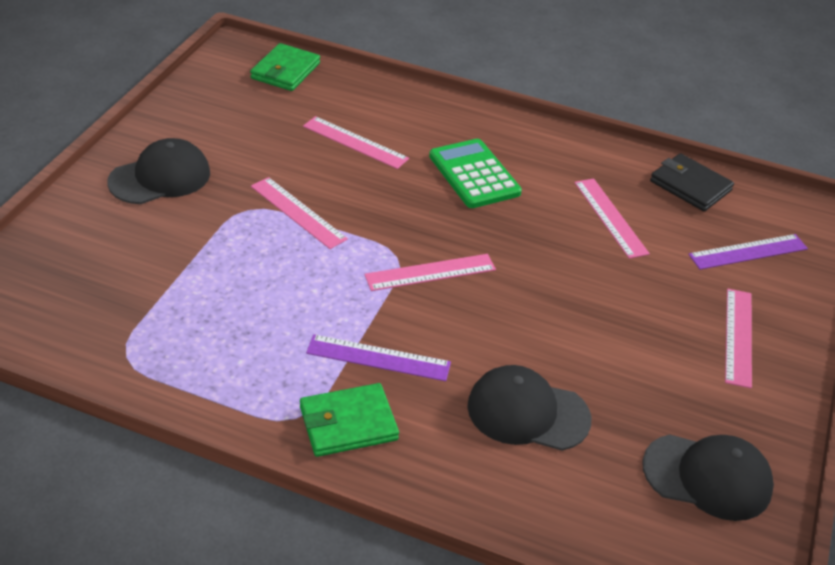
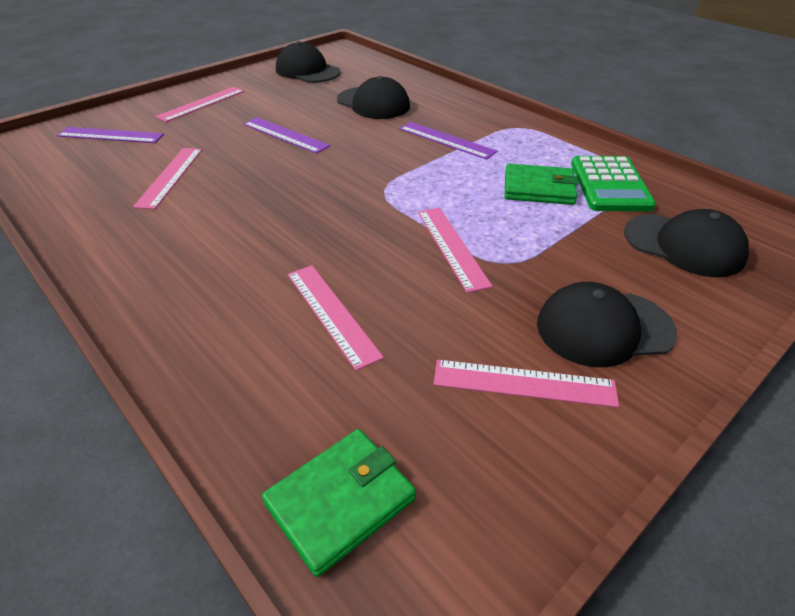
camera: 150 degrees left, 0 degrees up
green wallet [300,383,399,457] -> green wallet moved to [505,164,579,205]
pink ruler [364,254,496,291] -> pink ruler moved to [434,360,619,408]
green calculator [429,139,522,208] -> green calculator moved to [571,156,656,211]
black wallet [650,153,734,211] -> none
none -> purple ruler [243,117,330,154]
none -> black cap [624,209,749,277]

